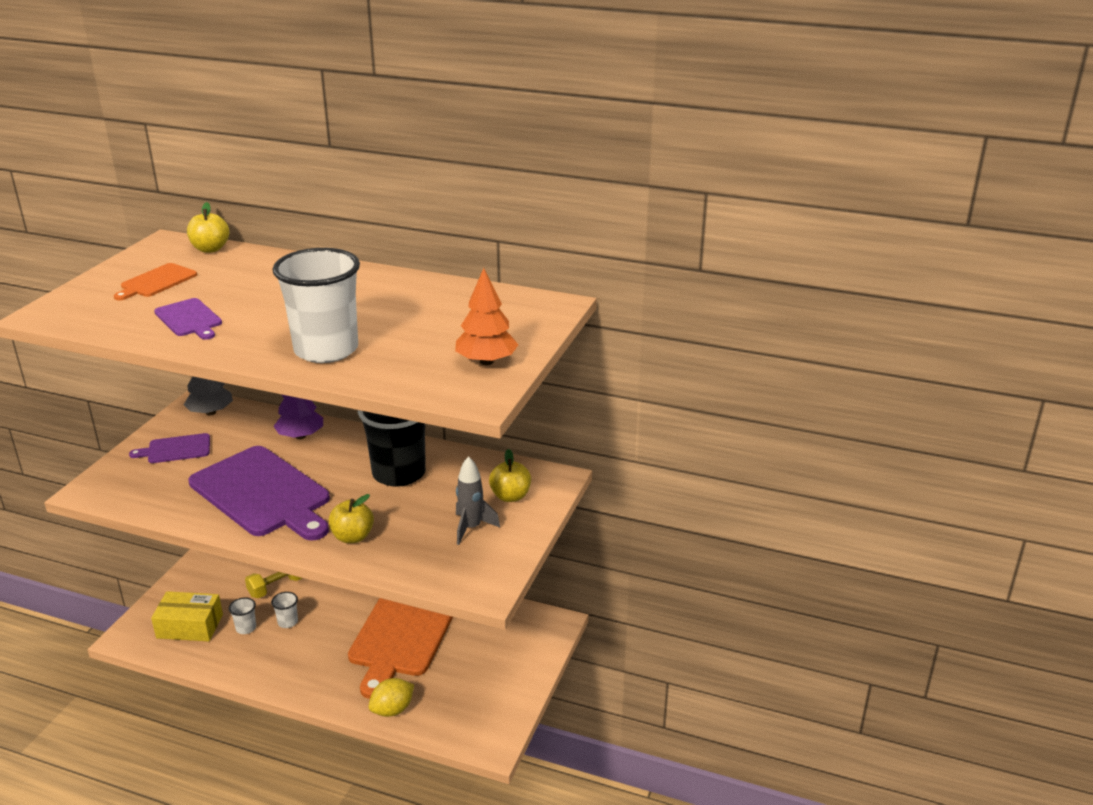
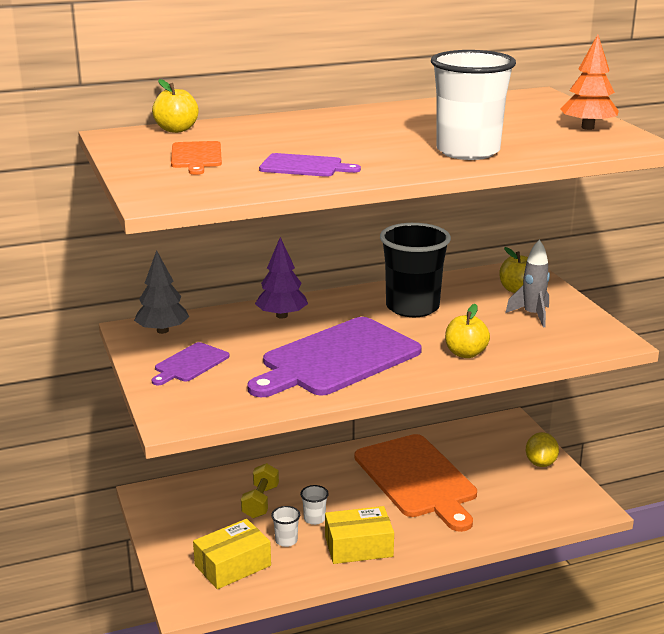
camera: 40 degrees left, 5 degrees down
purple cutting board [188,446,330,541] -> purple cutting board turned 135 degrees clockwise [247,317,422,397]
yellow lemon [368,678,414,717] -> yellow lemon moved to [526,432,559,467]
none -> yellow box [325,506,394,564]

